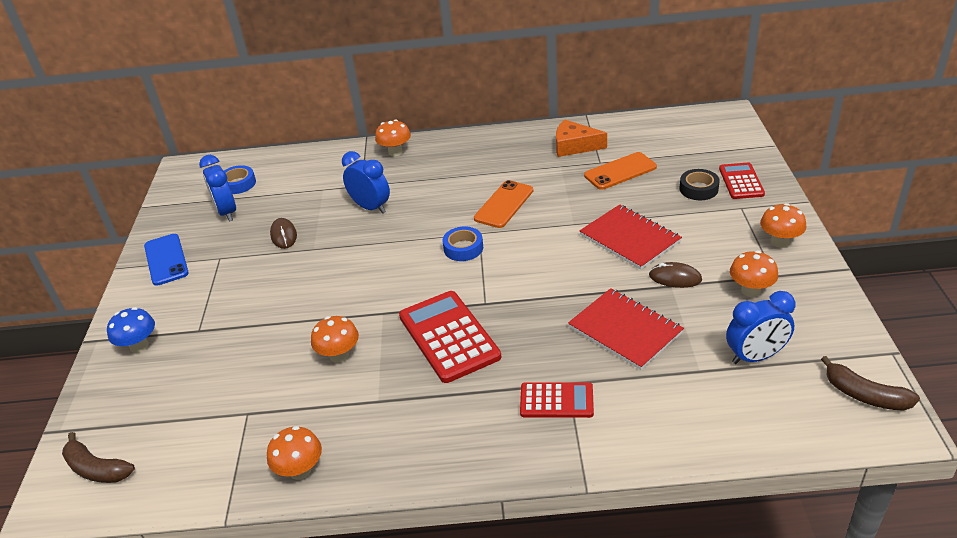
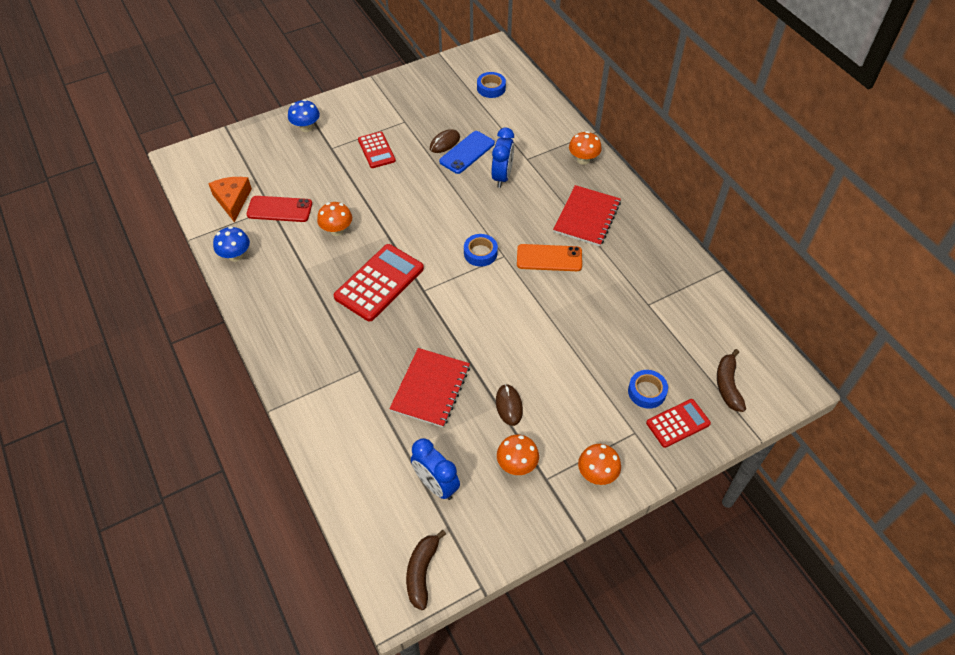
camera: 60 degrees right, 15 degrees up
brown banana [62,432,135,483] -> brown banana moved to [717,349,746,412]
blue phone [144,234,189,286] -> blue phone moved to [439,131,495,174]
blue clock [199,155,236,222] -> none
orange mushroom [267,426,322,480] -> blue mushroom [213,226,250,262]
red calculator [520,382,594,418] -> red calculator moved to [358,131,396,168]
orange cheese [556,120,607,157] -> orange cheese moved to [208,177,252,222]
red notebook [579,204,682,270] -> red notebook moved to [553,185,621,246]
orange phone [584,152,657,190] -> none
black tape [679,169,720,200] -> blue tape [628,370,668,409]
none -> red phone [247,196,312,222]

